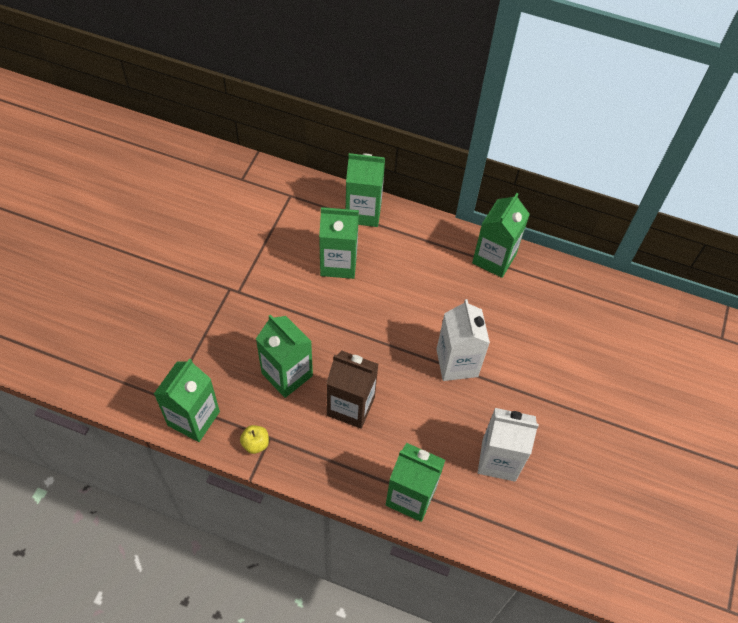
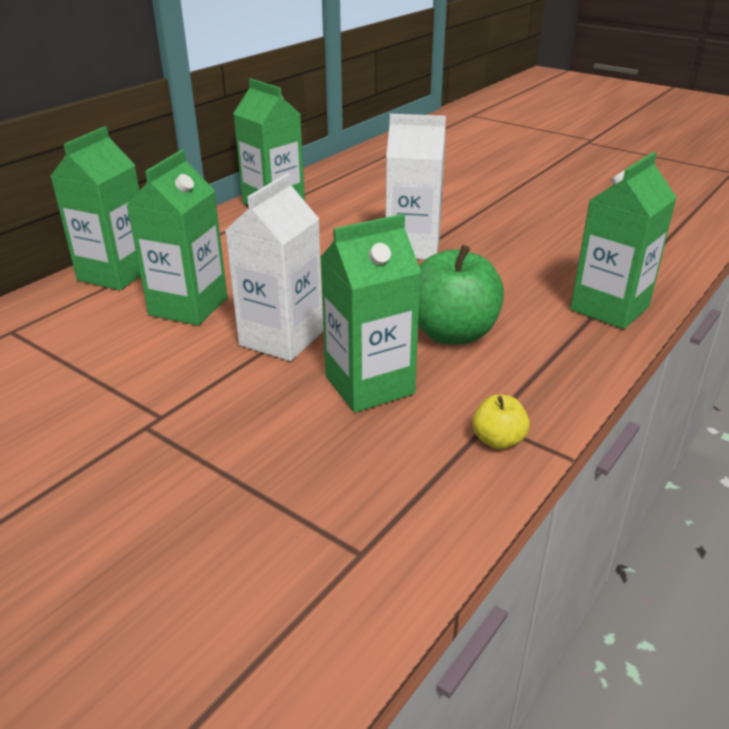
camera: 70 degrees left, 25 degrees down
green carton [154,358,220,442] -> none
brown carton [326,350,378,429] -> green apple [418,245,504,344]
white carton [478,408,539,482] -> white carton moved to [225,173,323,361]

